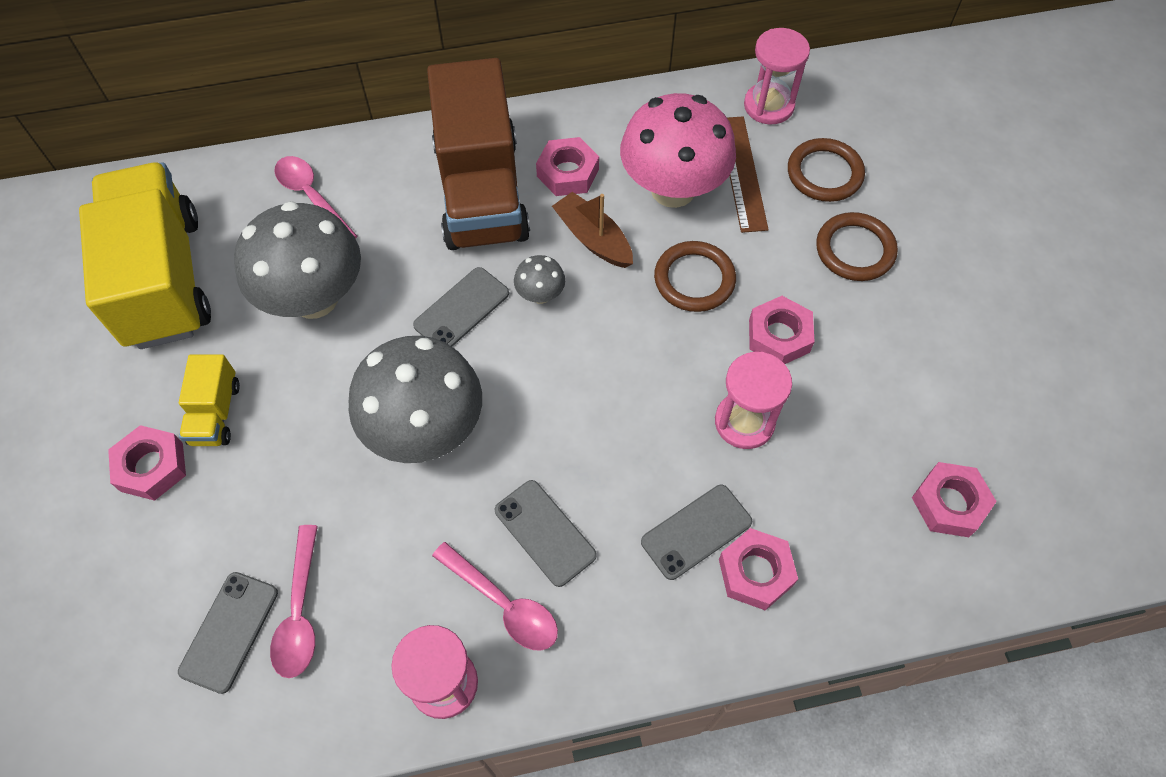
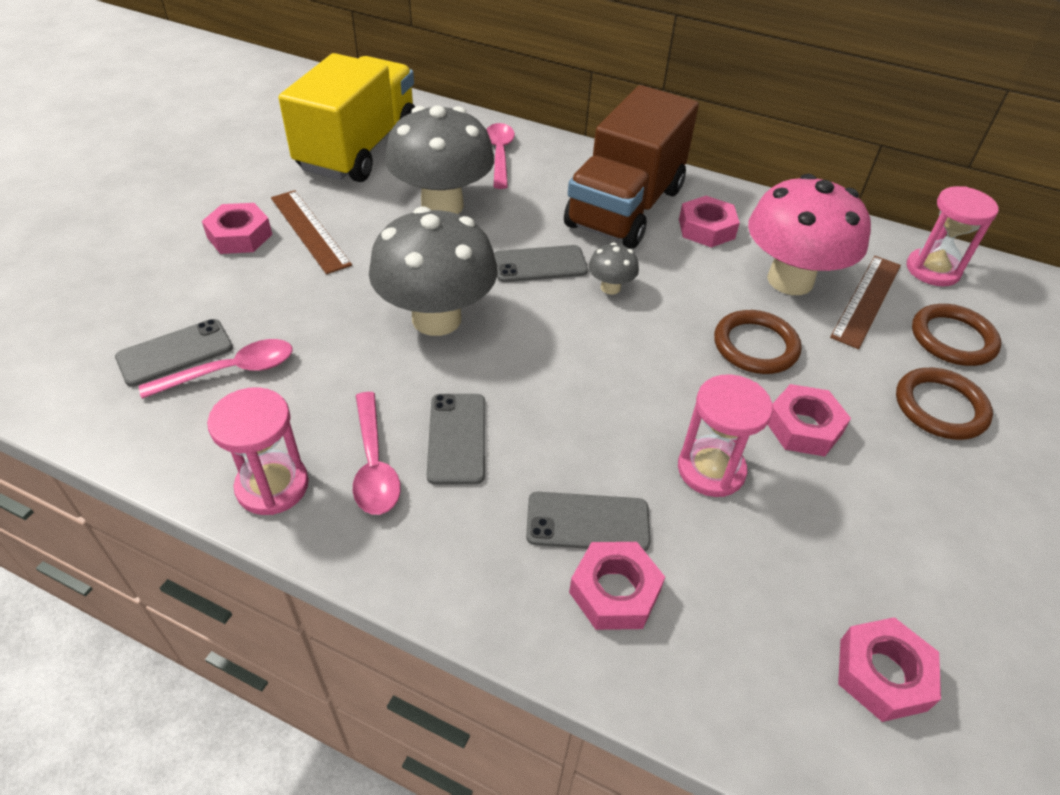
camera: 35 degrees right, 15 degrees down
yellow truck [179,354,240,446] -> brown ruler [271,190,352,274]
pink spoon [270,525,318,678] -> pink spoon turned 150 degrees counterclockwise [139,339,292,399]
brown boat [552,192,633,268] -> none

